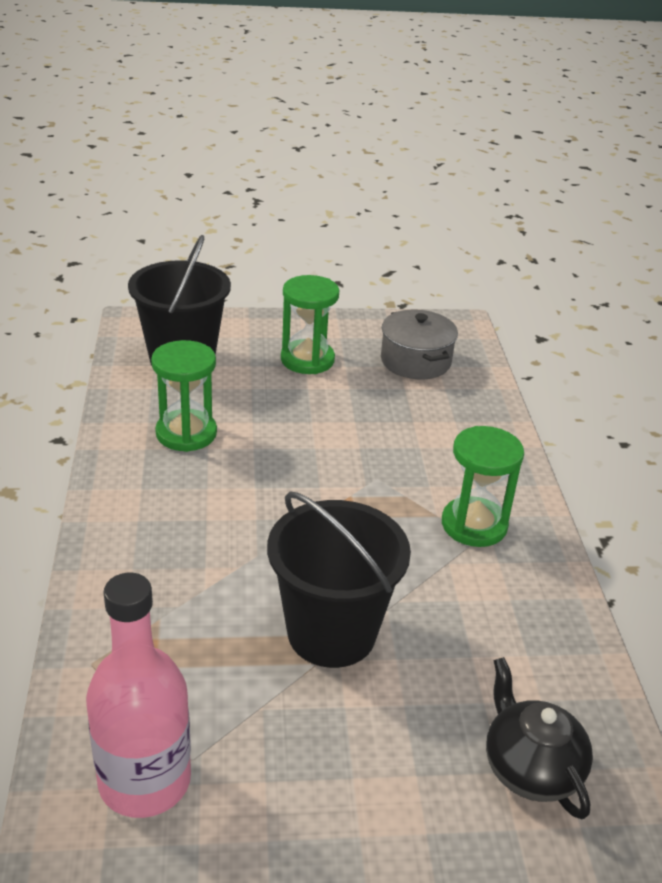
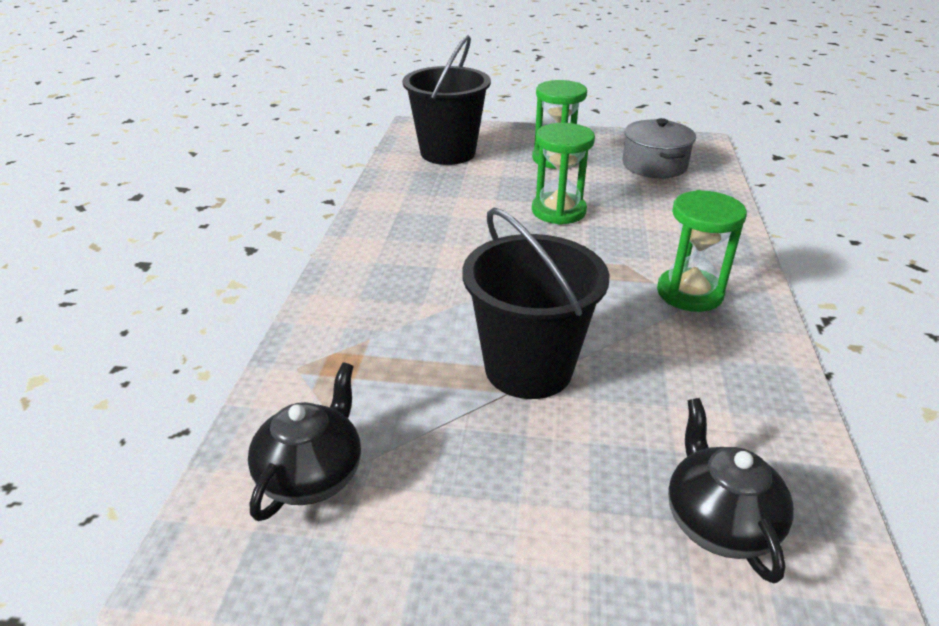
camera: 15 degrees right, 0 degrees up
pink bottle [86,573,191,818] -> black teapot [248,362,361,521]
green hourglass [151,340,217,452] -> green hourglass moved to [532,123,595,225]

